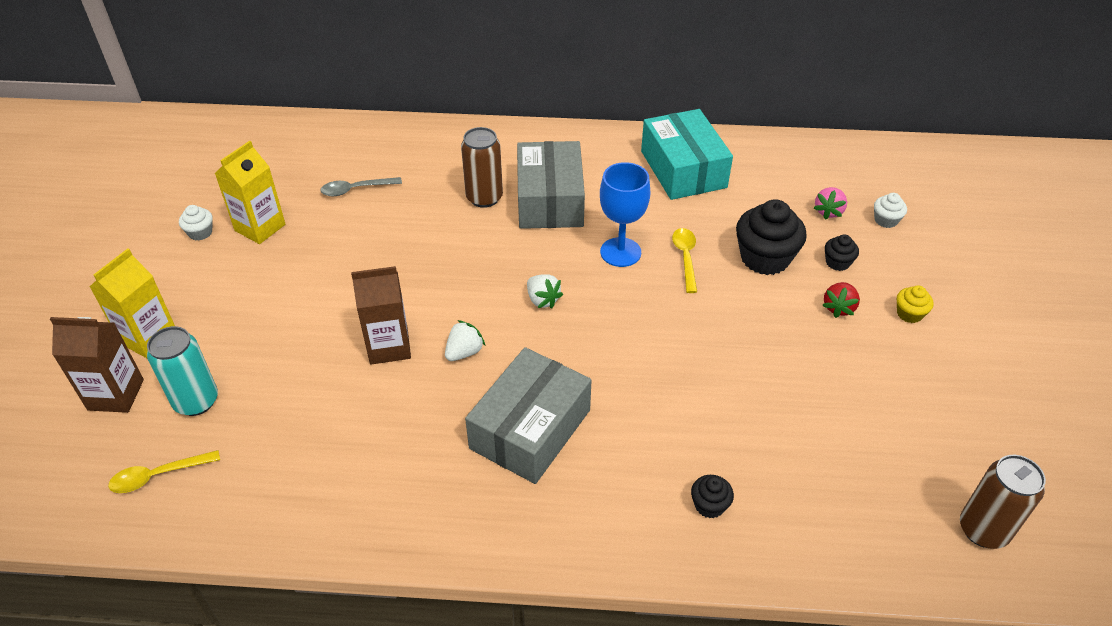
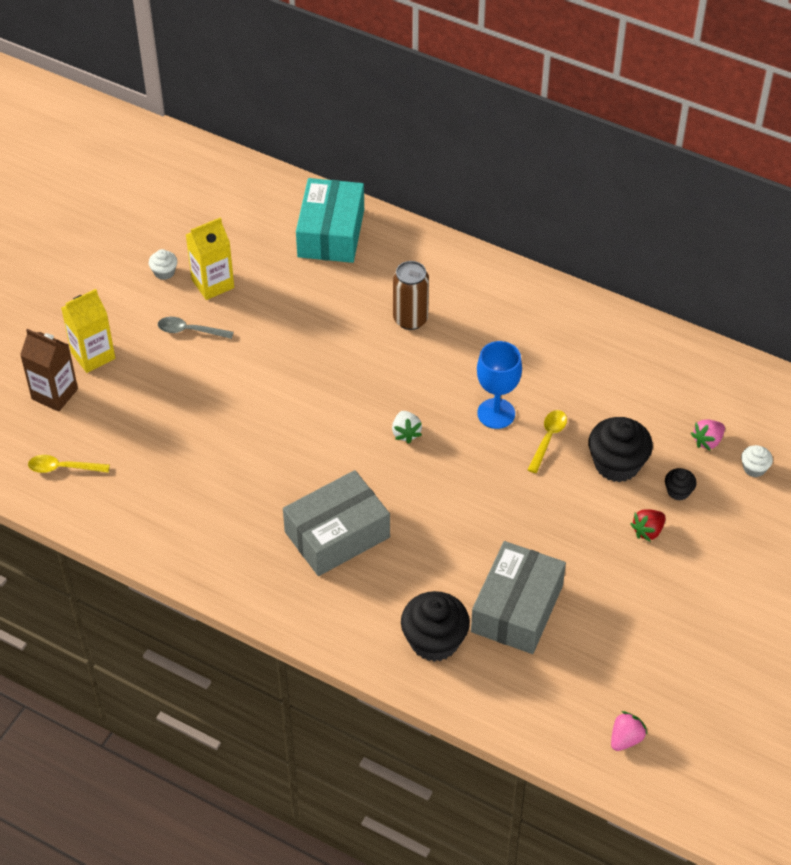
camera: 25 degrees right, 5 degrees up
turquoise can [147,326,218,416] -> none
grey spoon [320,177,402,196] -> grey spoon moved to [158,317,234,339]
brown carton [351,266,411,365] -> none
white strawberry [445,320,485,361] -> none
grey box [517,141,585,229] -> grey box moved to [471,541,566,654]
turquoise box [641,109,733,200] -> turquoise box moved to [296,178,364,263]
black cupcake [691,475,734,518] -> black cupcake [401,591,470,662], size x2.04
yellow cupcake [897,286,933,323] -> none
brown can [960,455,1046,549] -> pink strawberry [611,711,647,751]

